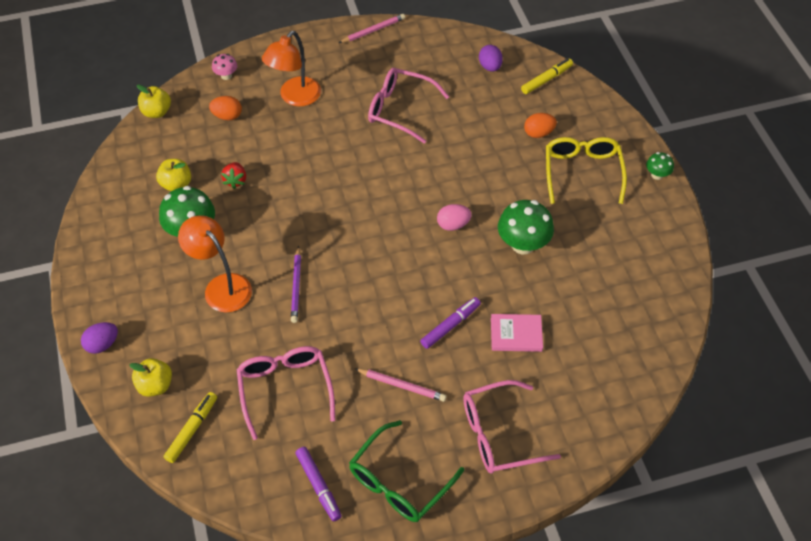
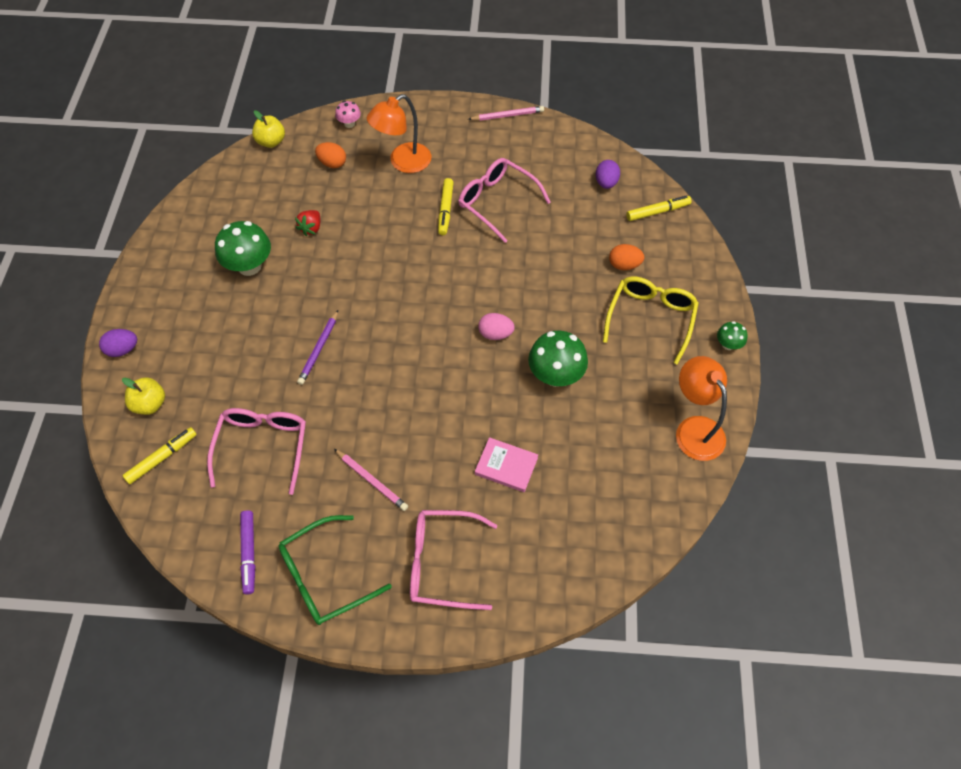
camera: 20 degrees right, 5 degrees up
yellow apple [156,159,191,191] -> none
orange lamp [178,215,252,312] -> orange lamp moved to [676,356,727,461]
purple marker [420,297,481,349] -> none
none -> yellow marker [438,178,454,235]

